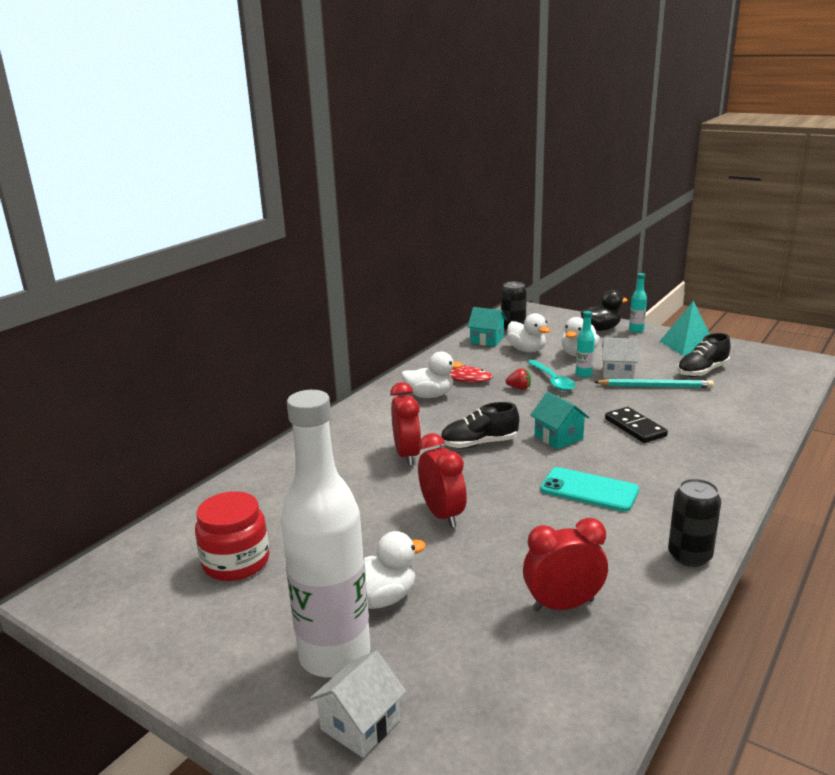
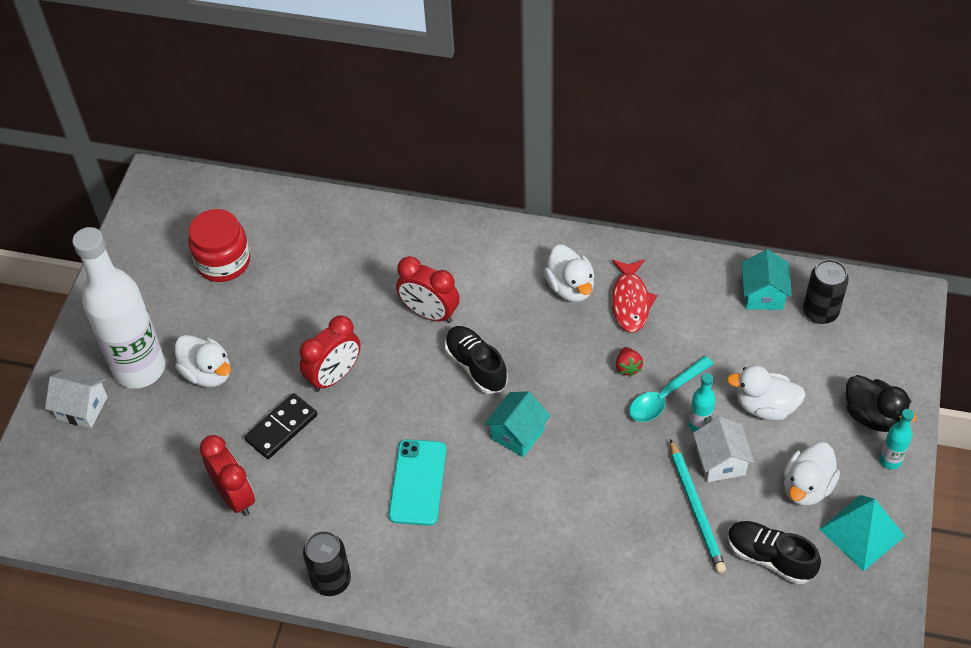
camera: 70 degrees right, 30 degrees up
red clock [390,382,421,466] -> red clock turned 60 degrees clockwise [396,256,460,323]
white duck [507,313,550,352] -> white duck moved to [784,442,840,506]
black domino [605,407,668,443] -> black domino moved to [244,393,317,459]

